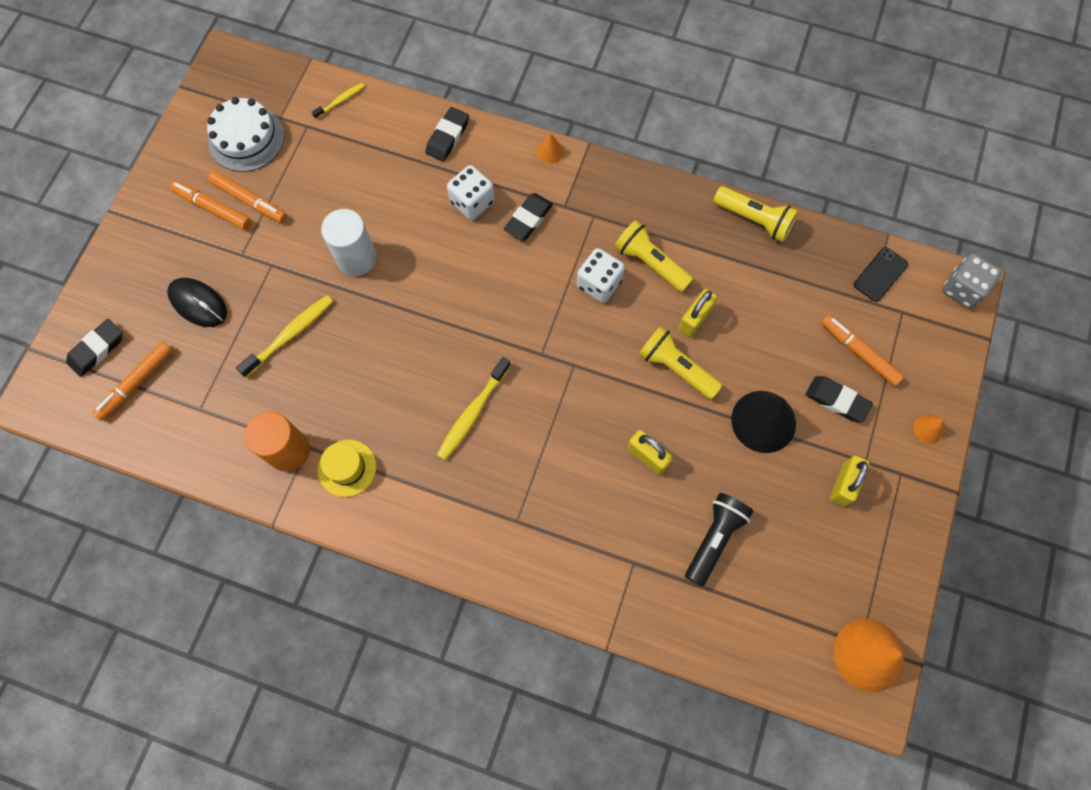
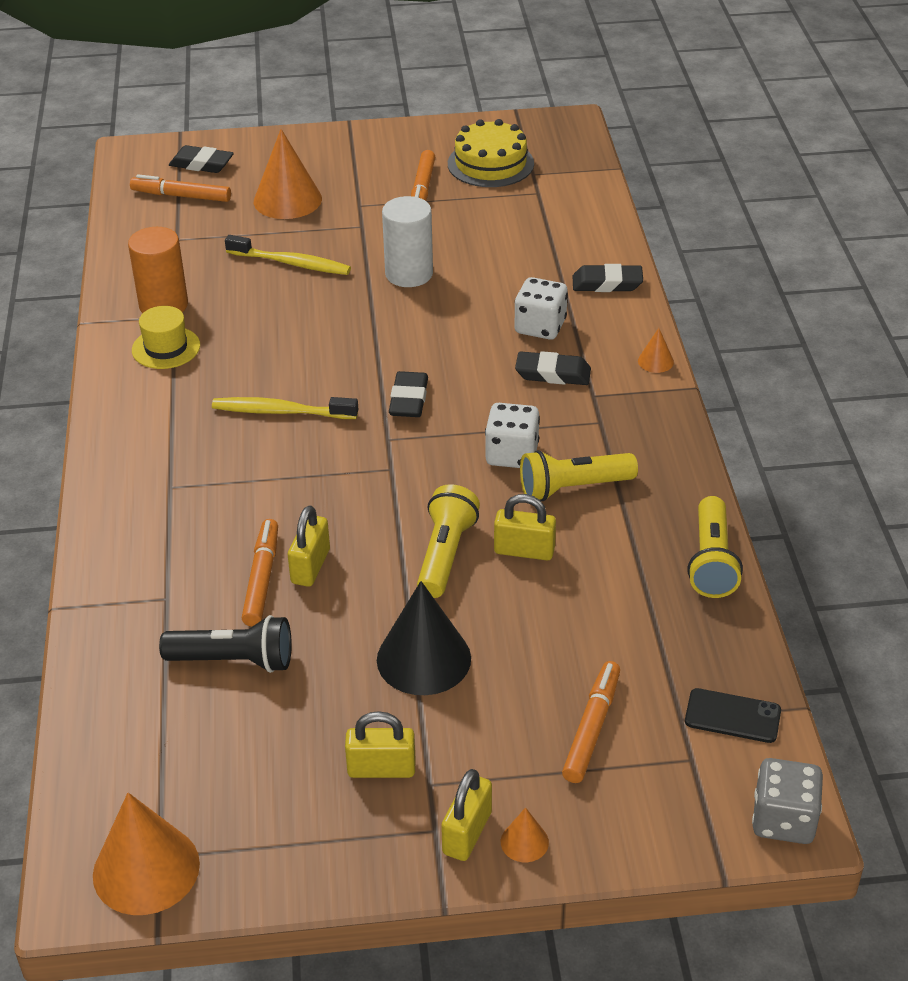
camera: 65 degrees right, 30 degrees down
black mouse [167,278,227,327] -> orange cone [254,129,322,219]
orange marker [170,181,251,230] -> orange marker moved to [242,519,278,626]
white cake [207,97,285,172] -> yellow cake [448,119,534,187]
yellow toothbrush [312,83,365,119] -> none
yellow flashlight [614,220,693,292] -> yellow flashlight turned 120 degrees counterclockwise [520,450,638,501]
black eraser [806,376,873,422] -> black eraser moved to [389,371,428,417]
none -> yellow padlock [441,769,492,861]

